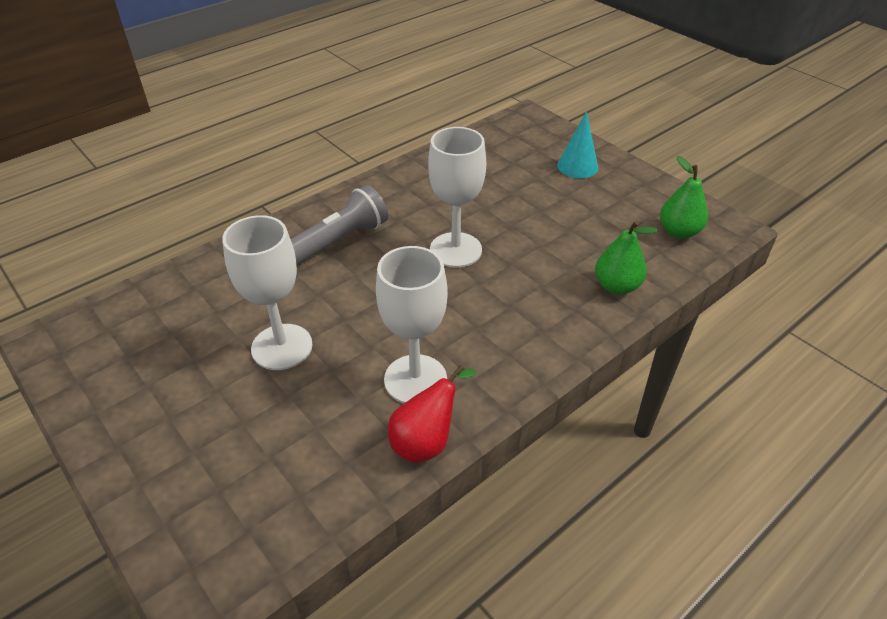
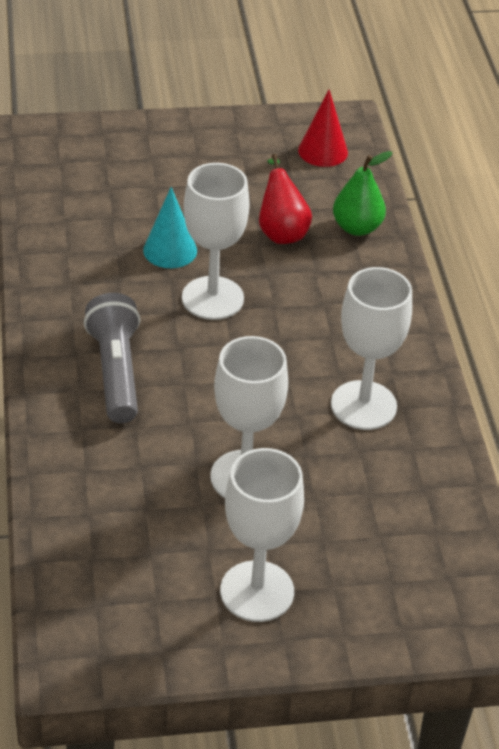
camera: 60 degrees left, 0 degrees up
red pear [388,365,477,463] -> red pear moved to [259,154,312,244]
turquoise cone [557,111,598,178] -> turquoise cone moved to [143,187,197,268]
green pear [660,156,708,239] -> red cone [298,89,348,167]
none -> white goblet [220,448,304,622]

